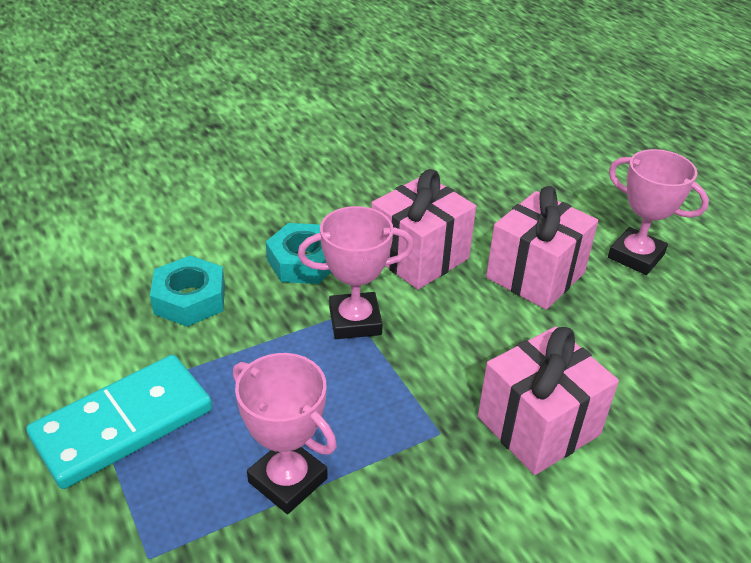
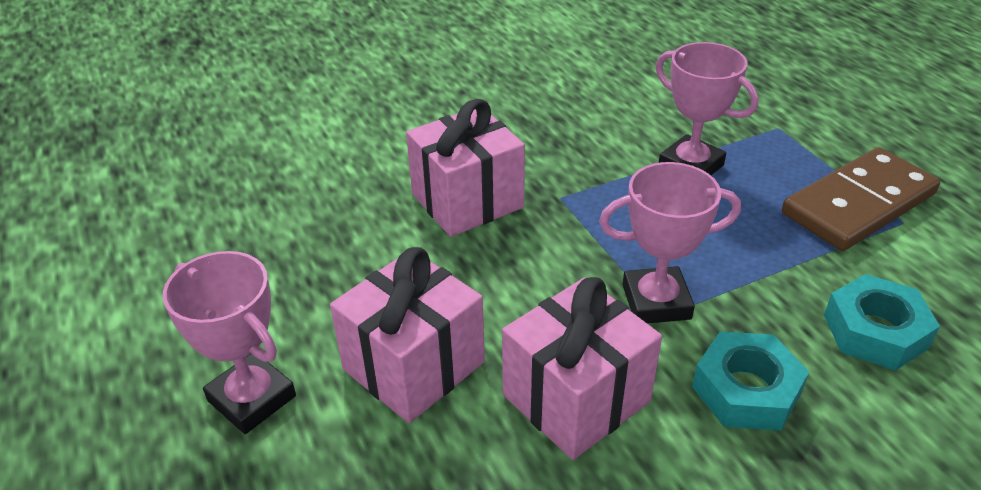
camera: 175 degrees left, 0 degrees up
turquoise domino [26,355,212,489] -> brown domino [782,147,940,251]

